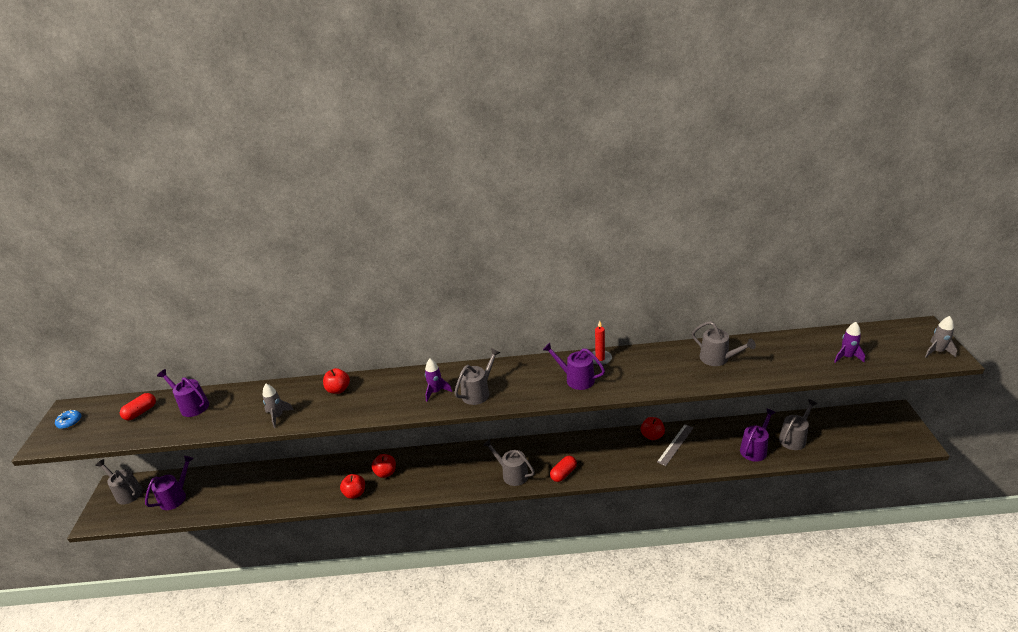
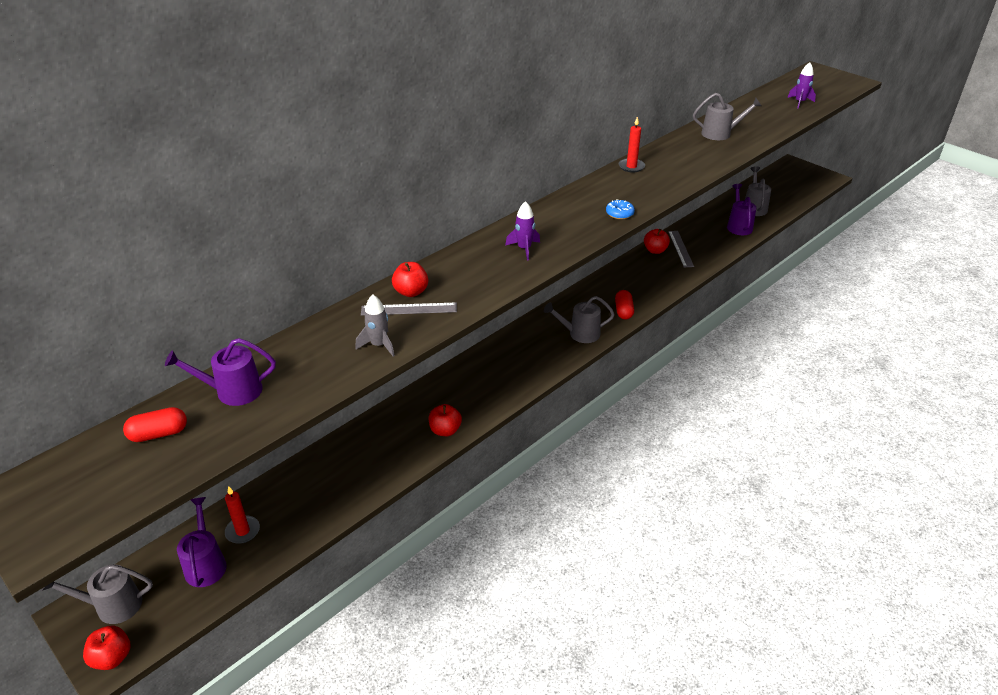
camera: 45 degrees left, 5 degrees up
blue donut [55,410,81,429] -> blue donut moved to [606,199,635,219]
red capsule [120,393,156,420] -> red capsule turned 75 degrees clockwise [123,407,187,442]
red apple [372,454,396,478] -> red apple moved to [83,626,131,670]
grey watering can [454,348,501,405] -> none
purple watering can [543,343,605,390] -> none
grey rocket [925,316,957,357] -> none
none -> red candle [225,486,260,544]
none -> grey ruler [361,303,457,316]

